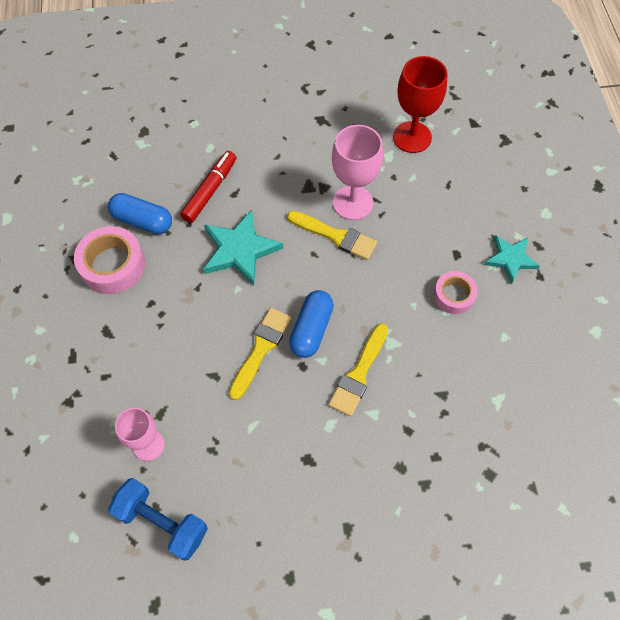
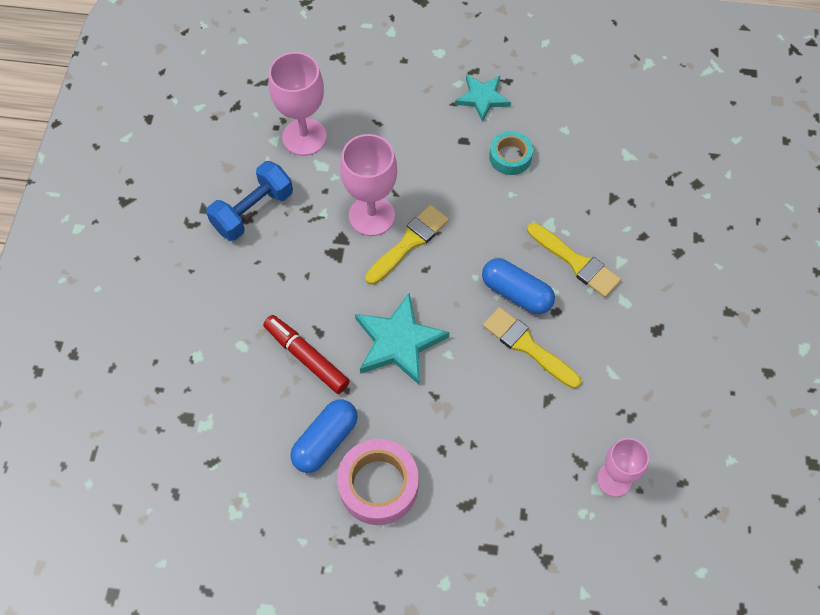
camera: 75 degrees left, 0 degrees up
blue dumbbell [108,478,208,561] -> blue dumbbell moved to [206,161,293,241]
red goblet [393,56,448,153] -> pink goblet [269,52,327,156]
pink tape [434,271,478,314] -> turquoise tape [489,131,533,175]

